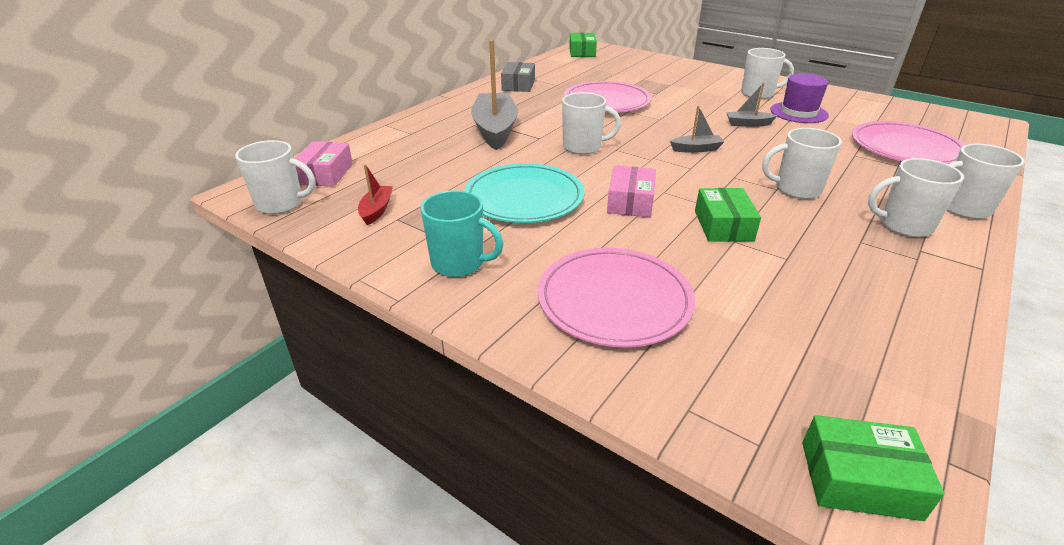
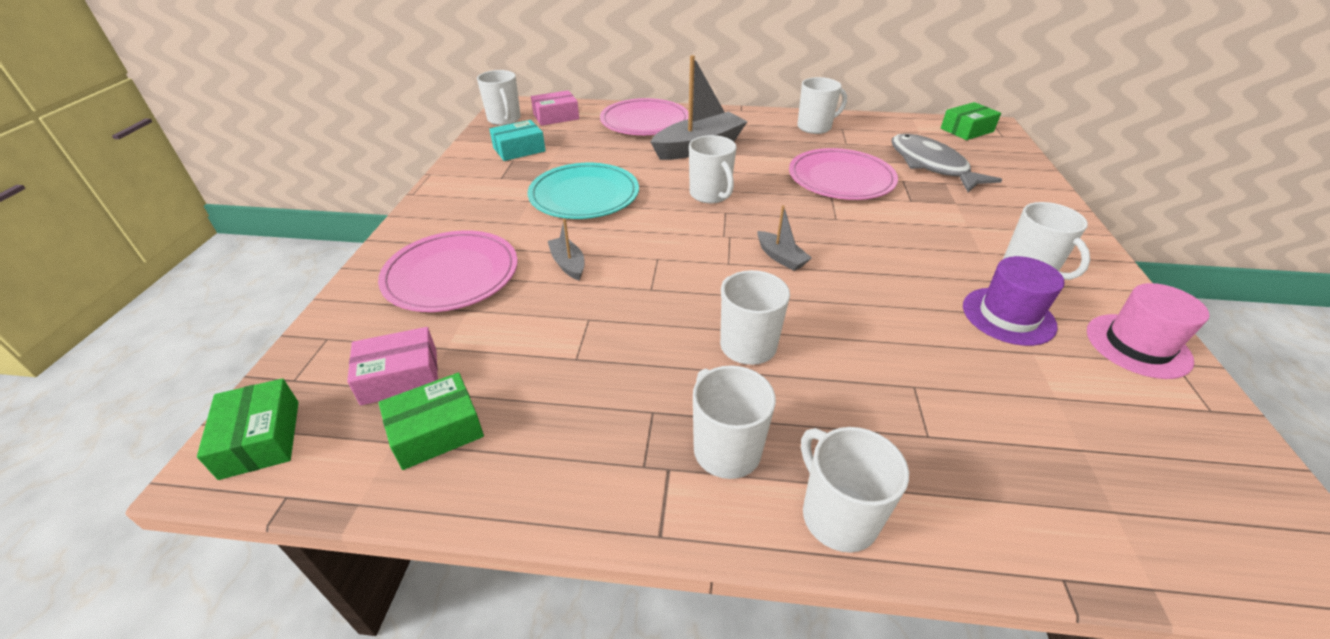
camera: 60 degrees right, 5 degrees up
red boat [358,164,393,225] -> turquoise box [489,120,546,161]
turquoise mug [420,190,503,277] -> none
grey box [501,62,535,92] -> white mug [797,77,847,134]
pink box [607,165,656,217] -> pink box moved to [347,327,438,405]
green box [695,188,761,242] -> green box moved to [378,373,484,470]
grey boat [726,83,778,127] -> grey boat moved to [548,219,584,280]
pink plate [852,121,965,164] -> pink plate moved to [600,98,689,135]
none -> grey fish [891,134,1002,192]
none -> pink hat [1087,283,1210,379]

